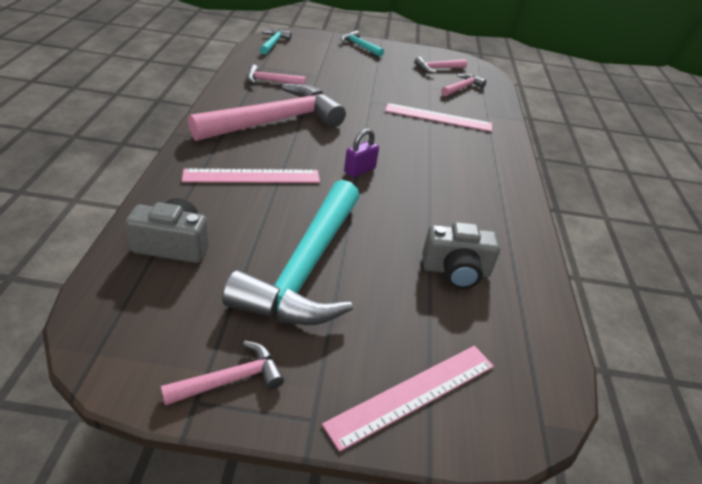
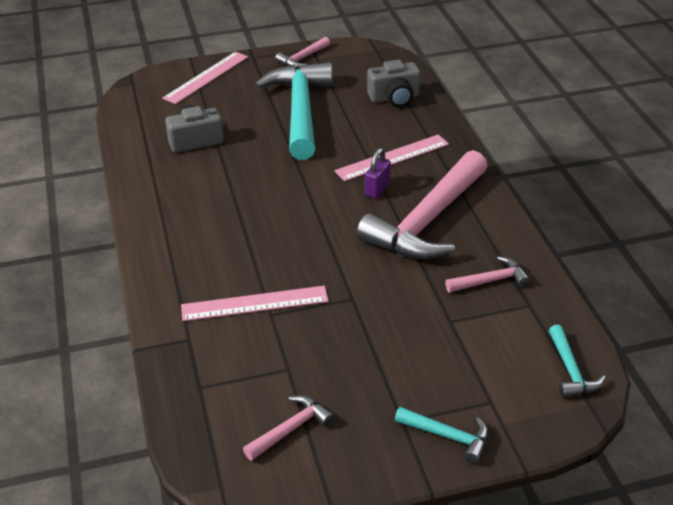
camera: 165 degrees right, 0 degrees up
purple padlock [344,128,379,177] -> purple padlock moved to [365,148,391,198]
pink hammer [441,73,486,96] -> none

